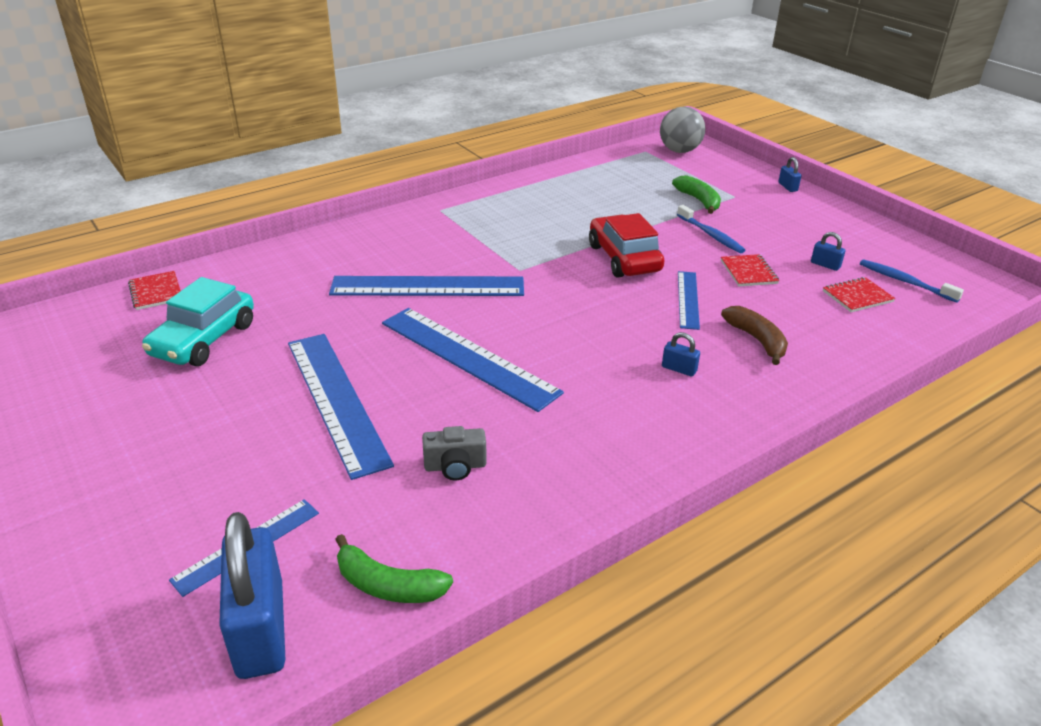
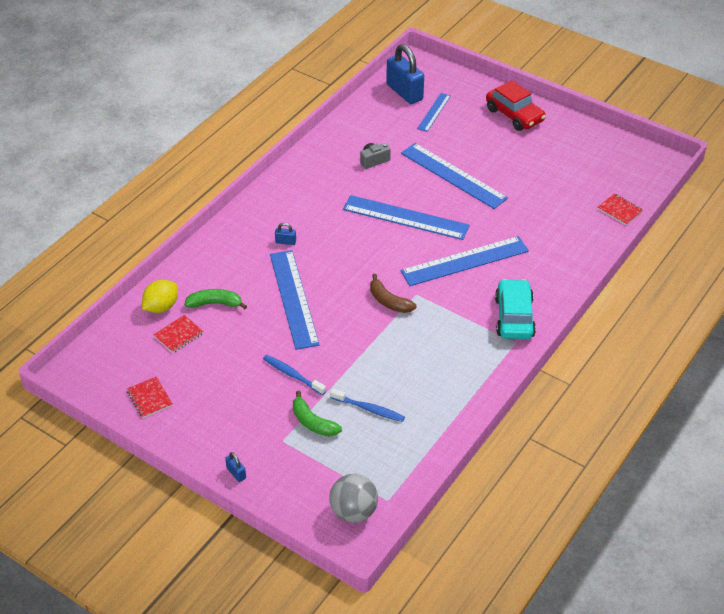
camera: 160 degrees right, 10 degrees up
turquoise car [142,277,254,366] -> turquoise car moved to [495,279,536,339]
green banana [335,534,453,603] -> green banana moved to [184,289,247,309]
red car [589,213,664,278] -> red car moved to [486,80,546,131]
blue ruler [678,271,700,330] -> blue ruler [270,250,320,350], size x1.84
red notebook [721,254,779,286] -> red notebook moved to [127,377,173,418]
brown banana [721,306,788,365] -> brown banana moved to [370,274,416,313]
blue padlock [811,232,845,271] -> none
blue toothbrush [860,259,964,303] -> blue toothbrush moved to [330,388,405,422]
none -> yellow lemon [142,280,178,313]

